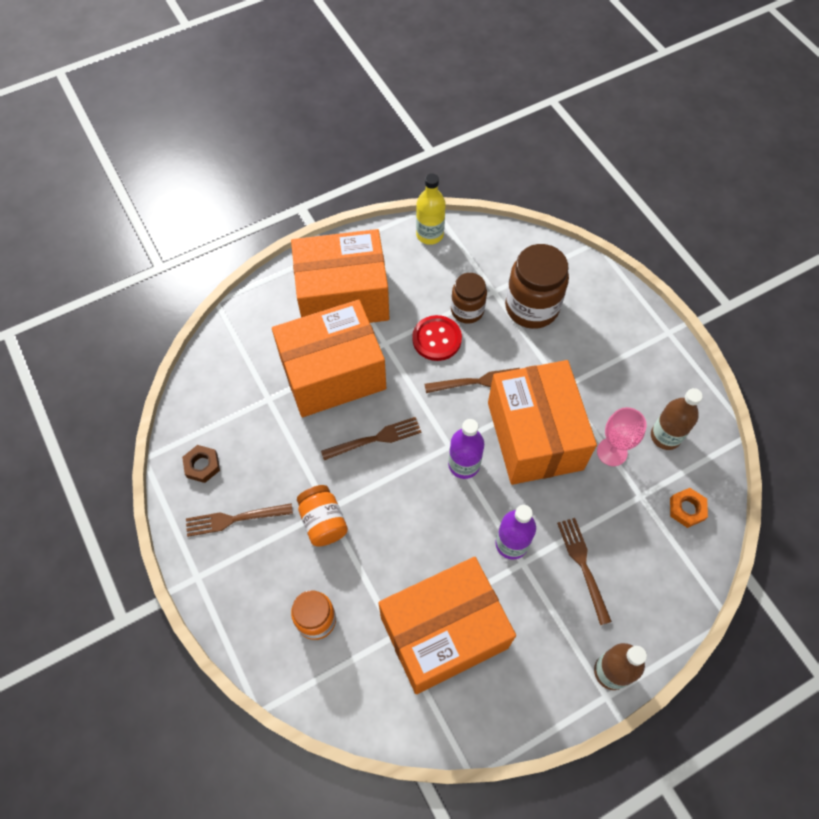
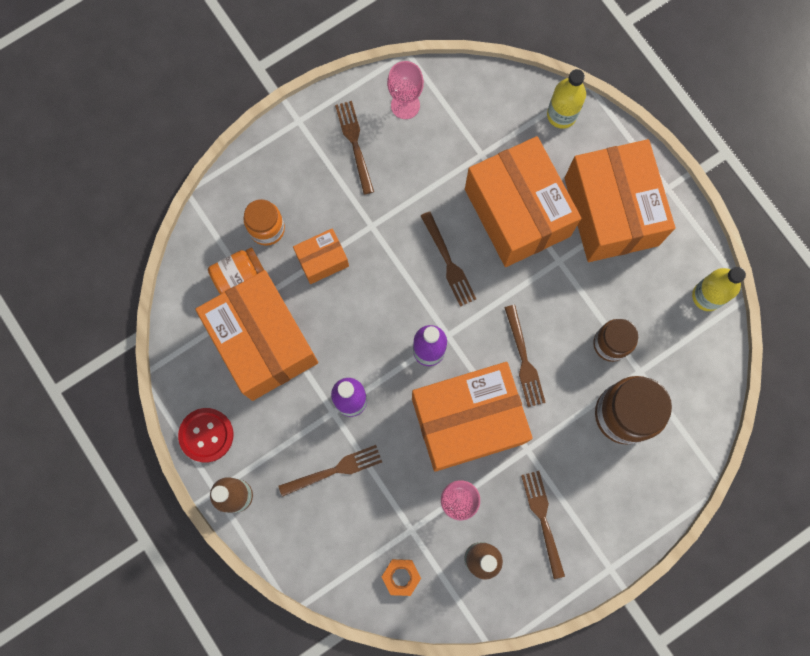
camera: 85 degrees right, 15 degrees up
brown nut [182,445,220,483] -> pink goblet [387,61,424,119]
orange jar [297,485,348,547] -> orange jar moved to [208,247,264,294]
red button [412,315,462,361] -> red button moved to [178,408,234,462]
none -> orange box [293,228,349,284]
none -> brown fork [521,471,565,579]
none -> yellow bottle [547,69,586,129]

